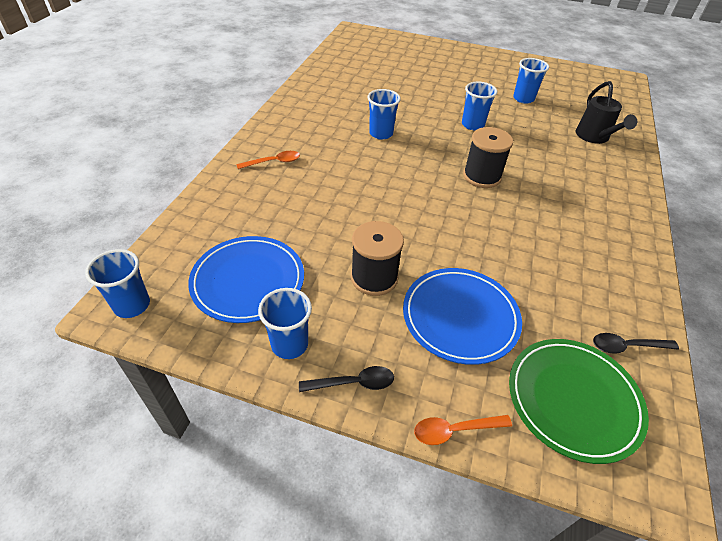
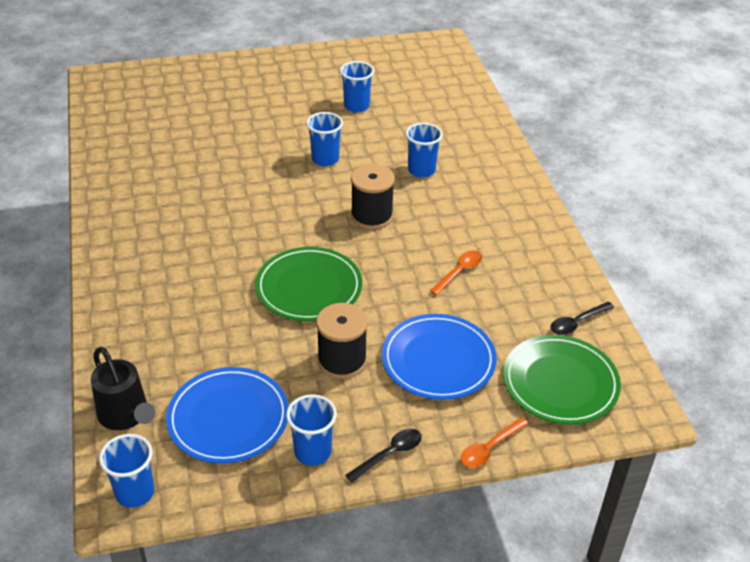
camera: 30 degrees left, 5 degrees down
orange spoon [237,151,300,169] -> orange spoon moved to [430,250,482,295]
blue cup [368,89,401,140] -> blue cup moved to [406,123,443,178]
black watering can [576,81,637,144] -> black watering can moved to [91,347,155,430]
none -> green plate [255,247,362,321]

